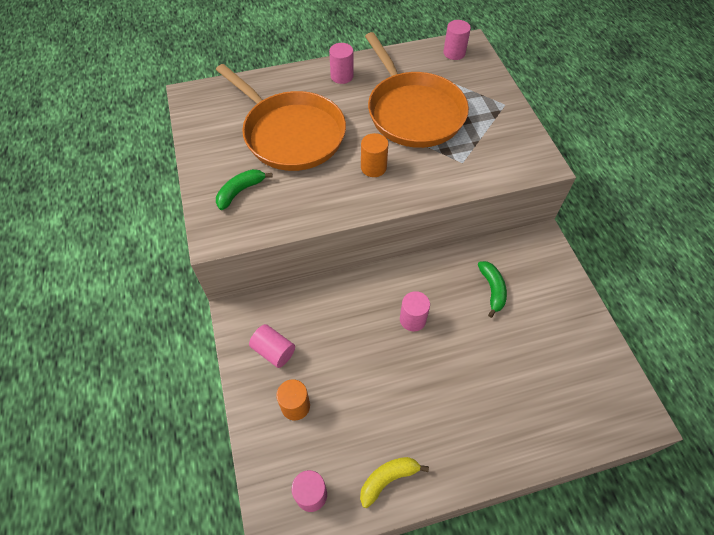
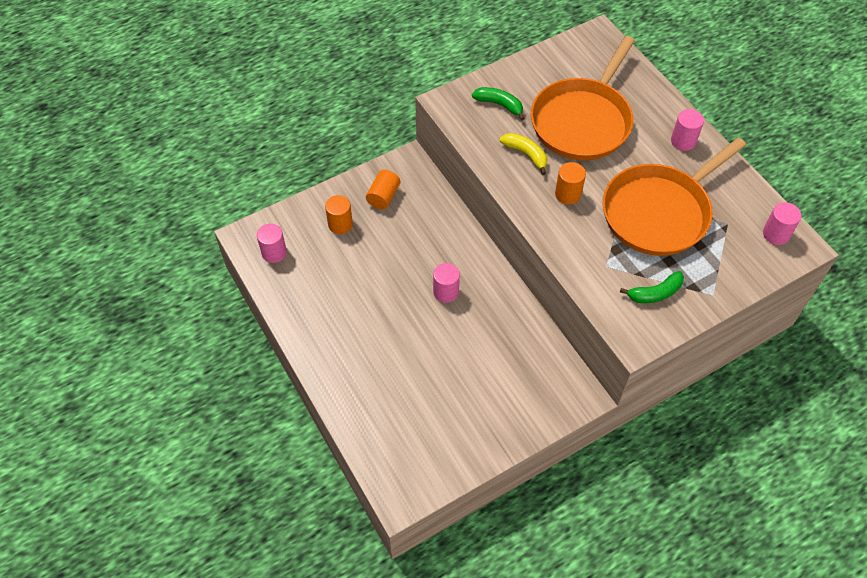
camera: 75 degrees right, 0 degrees up
pink cylinder [249,324,295,368] -> orange cylinder [366,170,400,209]
yellow banana [360,457,429,508] -> yellow banana moved to [500,133,547,175]
green banana [478,261,507,318] -> green banana moved to [620,271,684,303]

